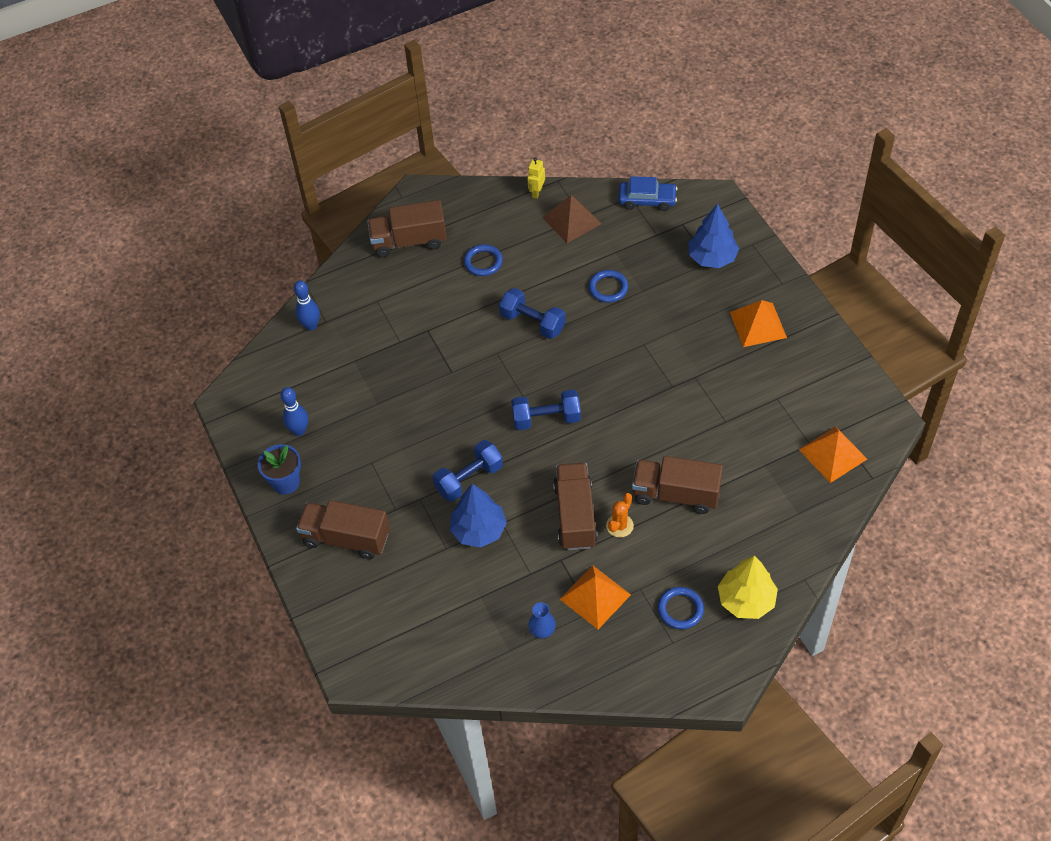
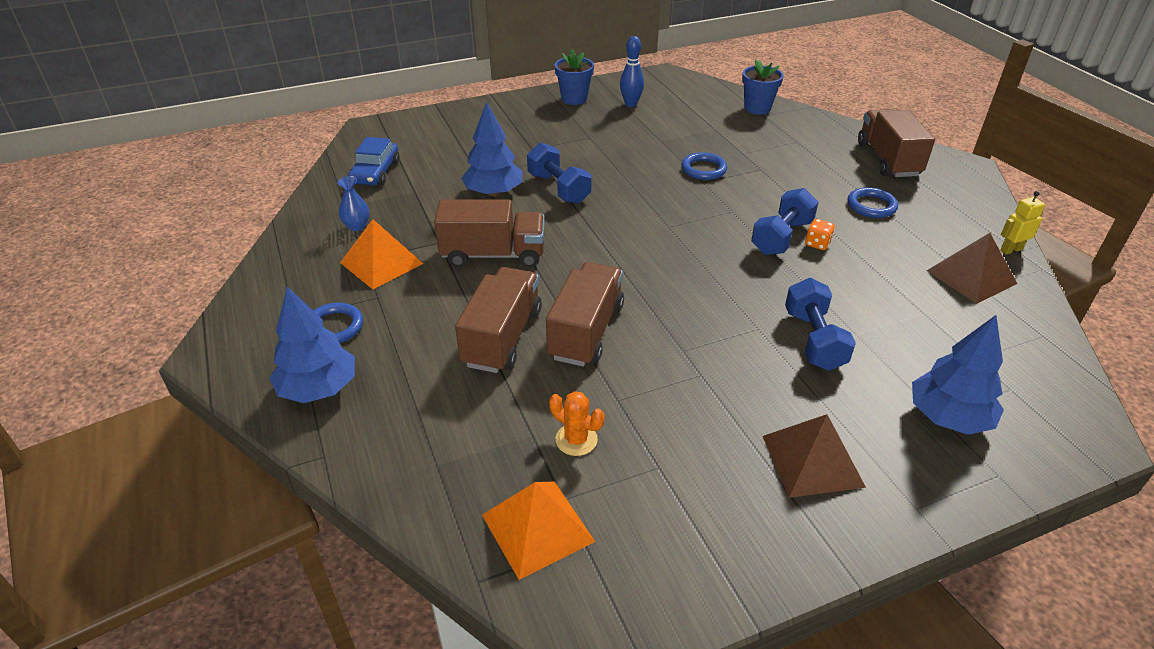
camera: 90 degrees right, 15 degrees down
blue bowling pin [294,280,320,331] -> blue flower pot [742,59,784,115]
brown truck [296,500,390,559] -> brown truck moved to [546,262,624,367]
blue dumbbell [511,390,581,430] -> blue dumbbell moved to [785,278,856,371]
yellow robot [527,158,545,199] -> yellow robot turned 45 degrees counterclockwise [1000,191,1045,255]
blue ring [588,270,628,303] -> blue ring moved to [681,152,727,180]
orange cactus [606,493,634,538] -> orange cactus moved to [549,391,605,456]
blue car [618,176,678,211] -> blue car moved to [348,137,399,186]
yellow tree [718,556,778,619] -> blue tree [270,287,355,403]
orange pyramid [730,300,787,347] -> brown pyramid [763,414,866,498]
none -> orange dice [805,219,835,250]

